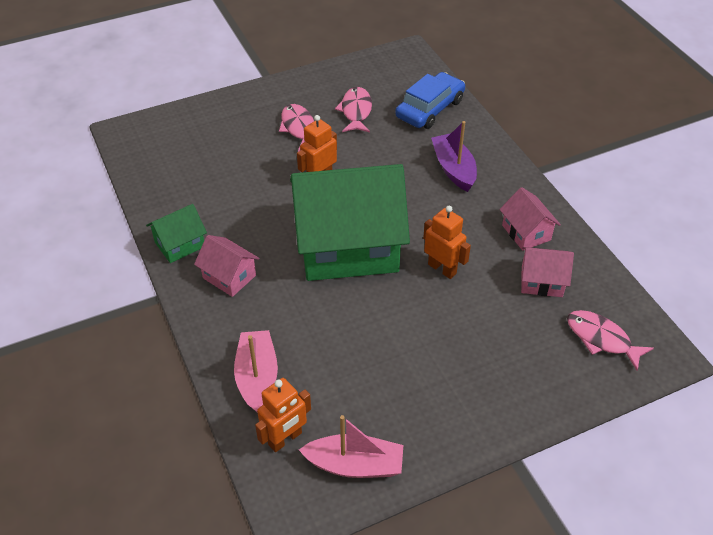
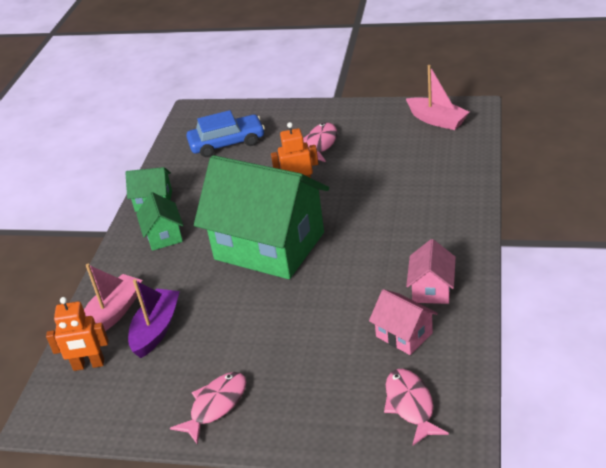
camera: 40 degrees right, 10 degrees down
pink house [194,235,259,297] -> green house [136,192,184,251]
pink boat [299,415,403,478] -> pink boat moved to [406,65,469,130]
pink fish [335,87,372,132] -> pink fish moved to [170,372,246,445]
blue car [395,72,465,129] -> blue car moved to [187,110,265,157]
orange robot [423,206,471,279] -> none
purple boat [431,121,477,192] -> purple boat moved to [128,279,180,358]

